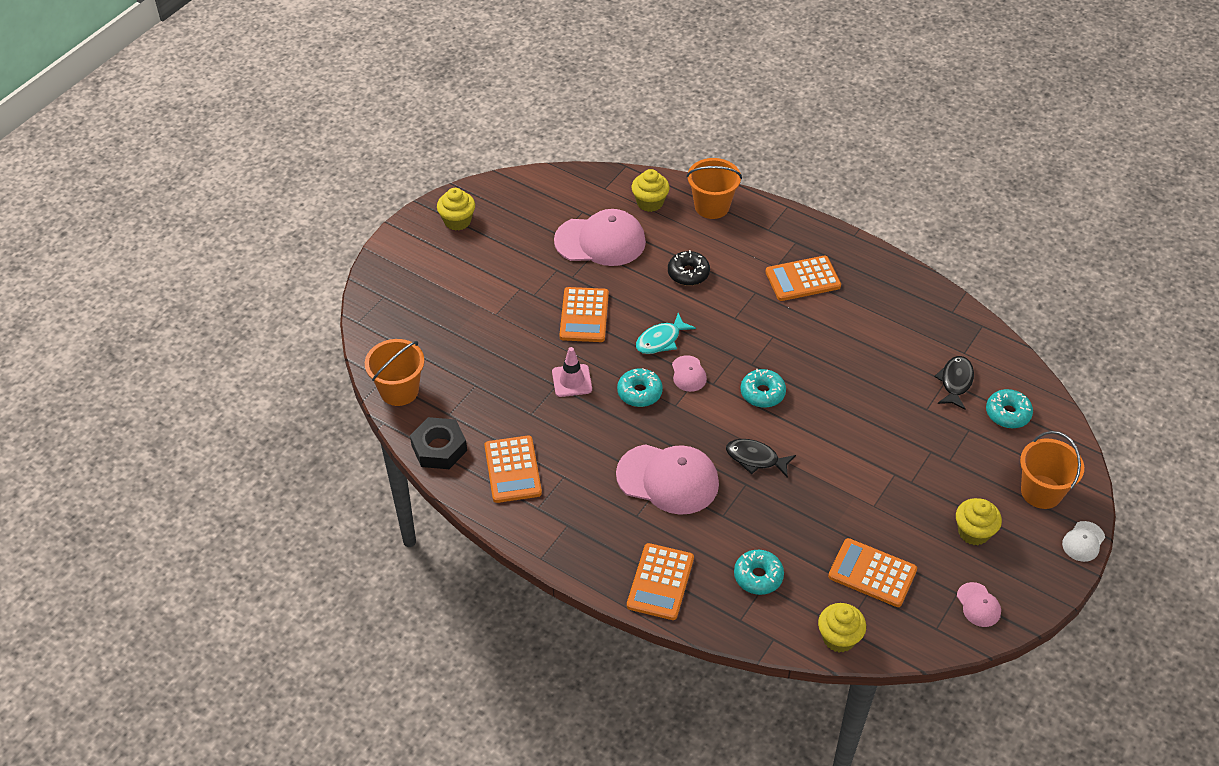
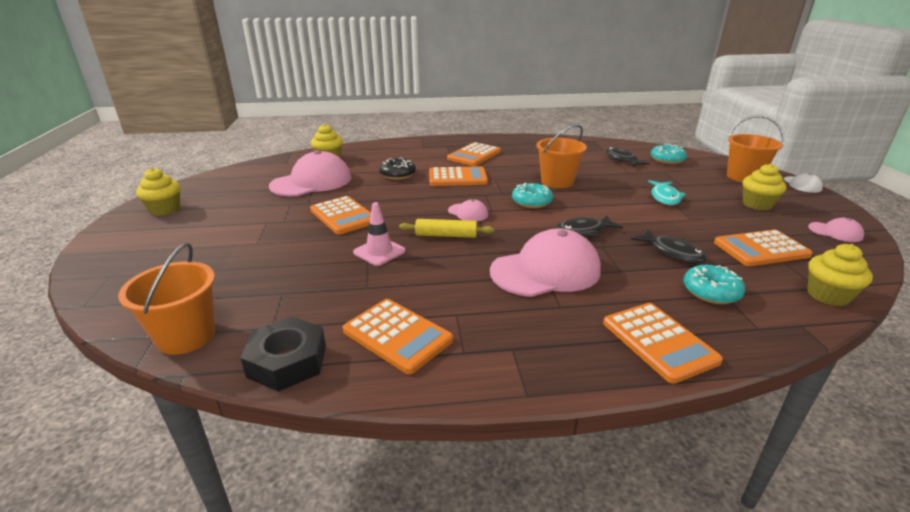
camera: 40 degrees left, 20 degrees down
turquoise donut [617,368,663,407] -> yellow rolling pin [399,219,494,238]
turquoise fish [636,313,696,354] -> turquoise fish moved to [648,180,686,205]
orange bucket [686,158,742,219] -> orange bucket moved to [536,124,587,188]
none -> orange calculator [429,166,488,186]
none -> black fish [631,230,707,263]

